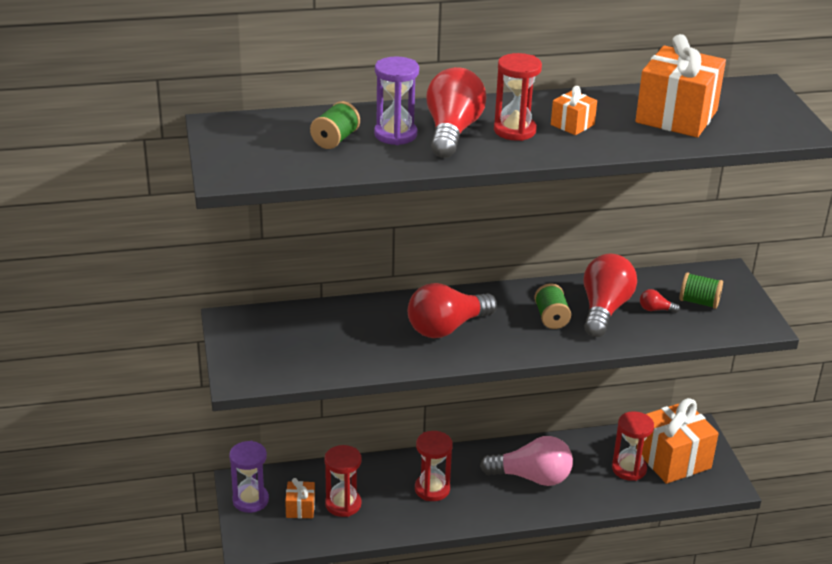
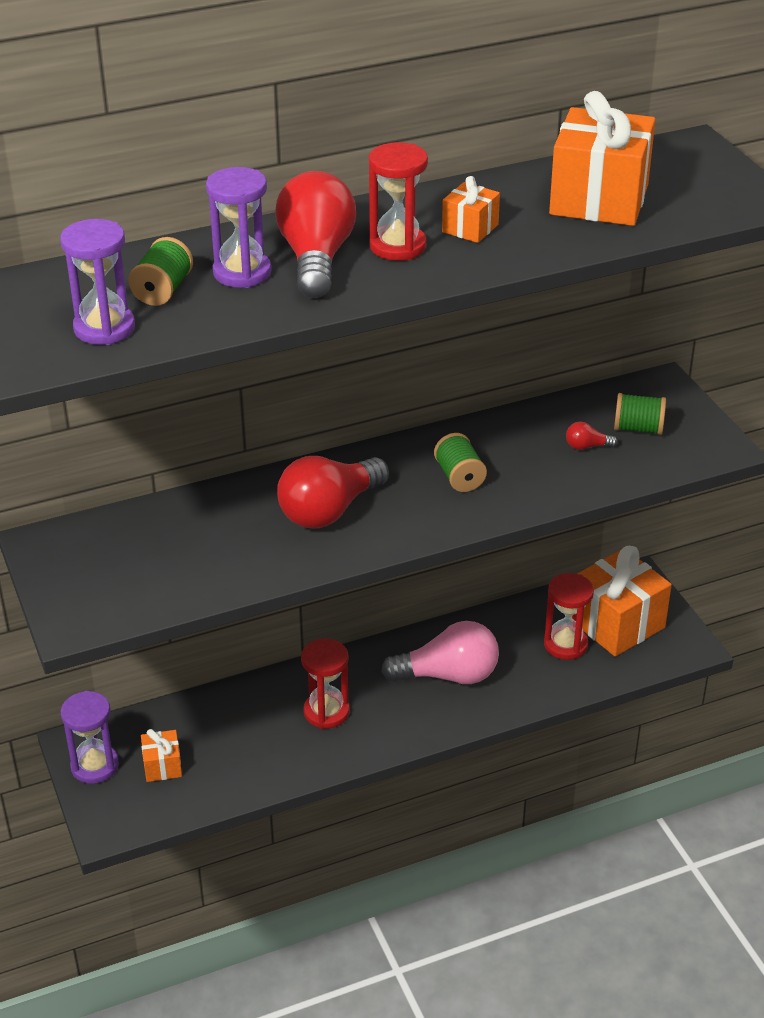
camera: 10 degrees left, 5 degrees up
red hourglass [324,445,362,517] -> none
red light bulb [584,254,637,337] -> none
none -> purple hourglass [60,219,135,345]

